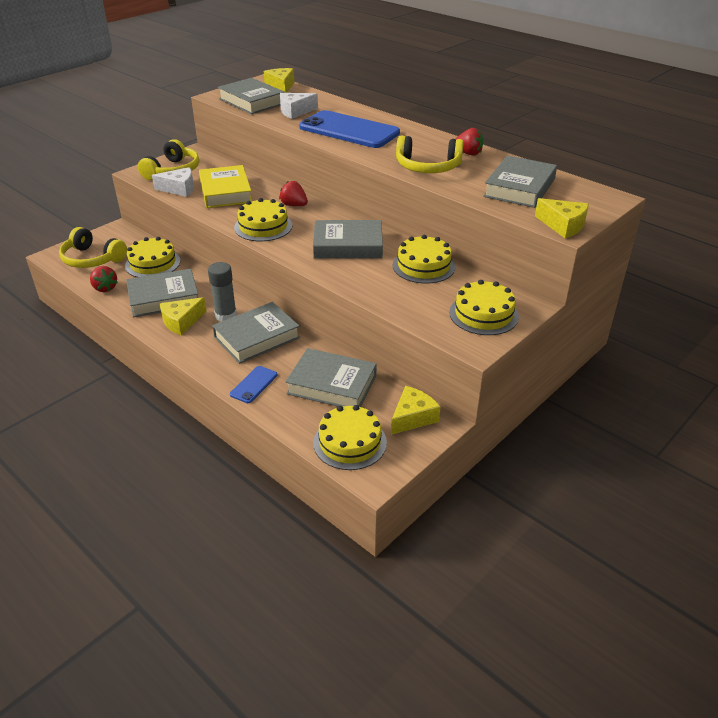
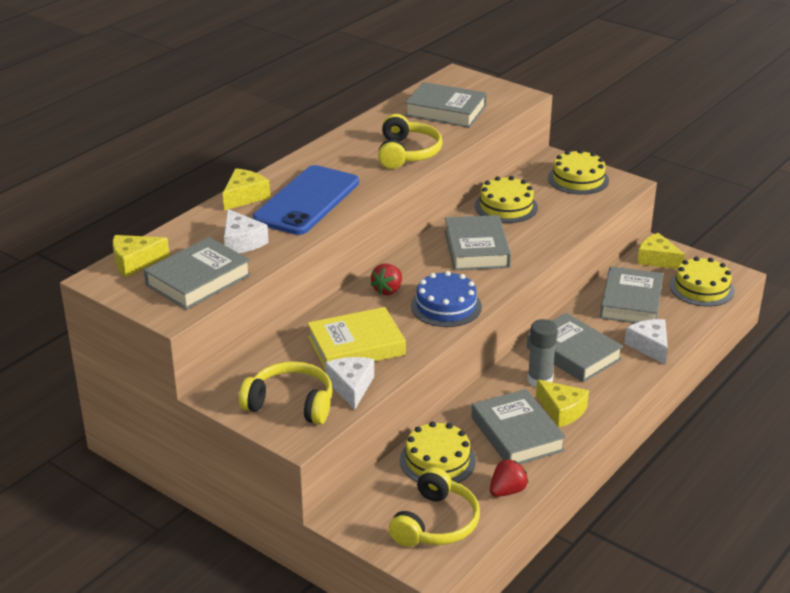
camera: 95 degrees left, 5 degrees down
blue phone [230,366,278,403] -> white cheese [625,319,668,364]
yellow cake [234,198,292,241] -> blue cake [411,271,482,327]
red strawberry [455,128,483,156] -> none
yellow cheese [535,198,589,238] -> yellow cheese moved to [223,168,270,211]

